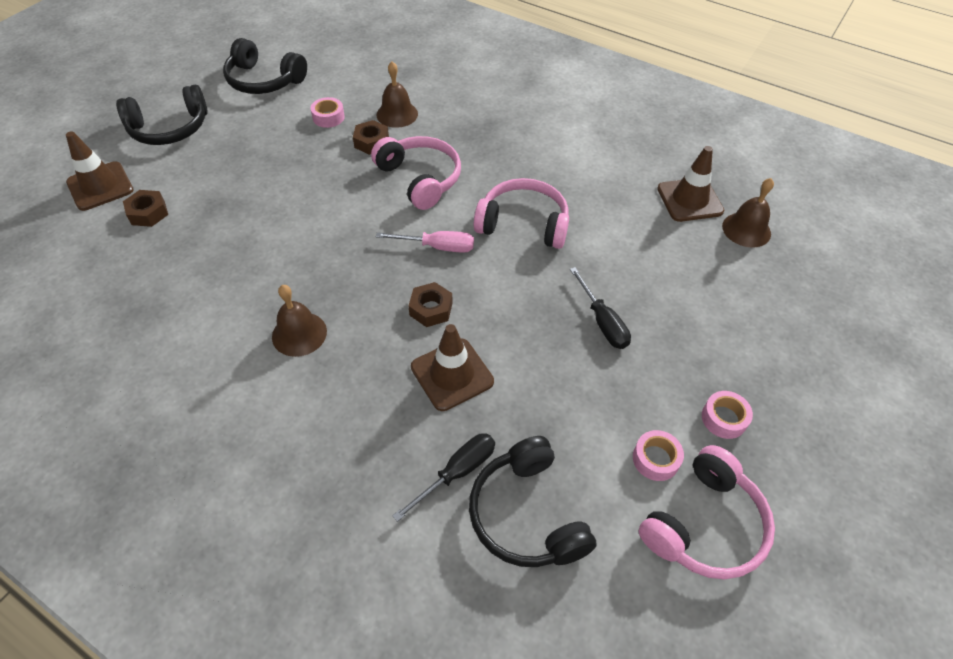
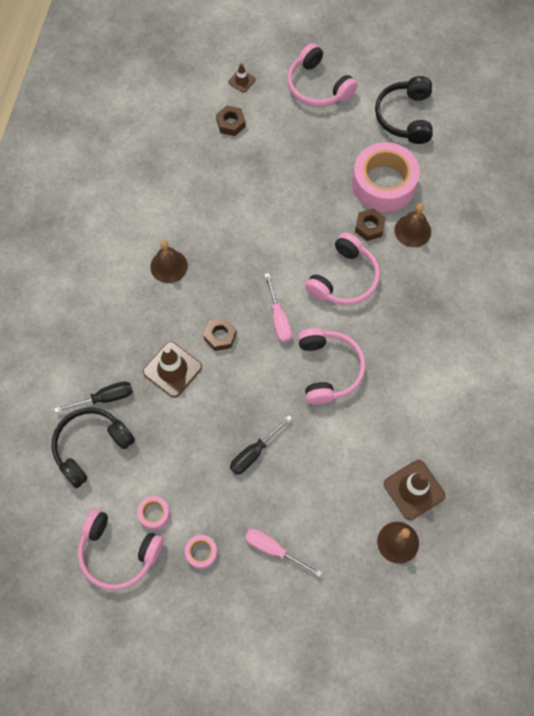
camera: 70 degrees right, 15 degrees up
brown traffic cone [66,131,134,211] -> brown traffic cone [228,63,256,93], size x0.53
black headphones [116,85,208,145] -> pink headphones [287,43,358,107]
pink tape [311,97,345,128] -> pink tape [352,142,420,212], size x2.35
black screwdriver [392,433,495,522] -> black screwdriver turned 45 degrees counterclockwise [54,381,133,413]
none -> pink screwdriver [245,529,322,577]

